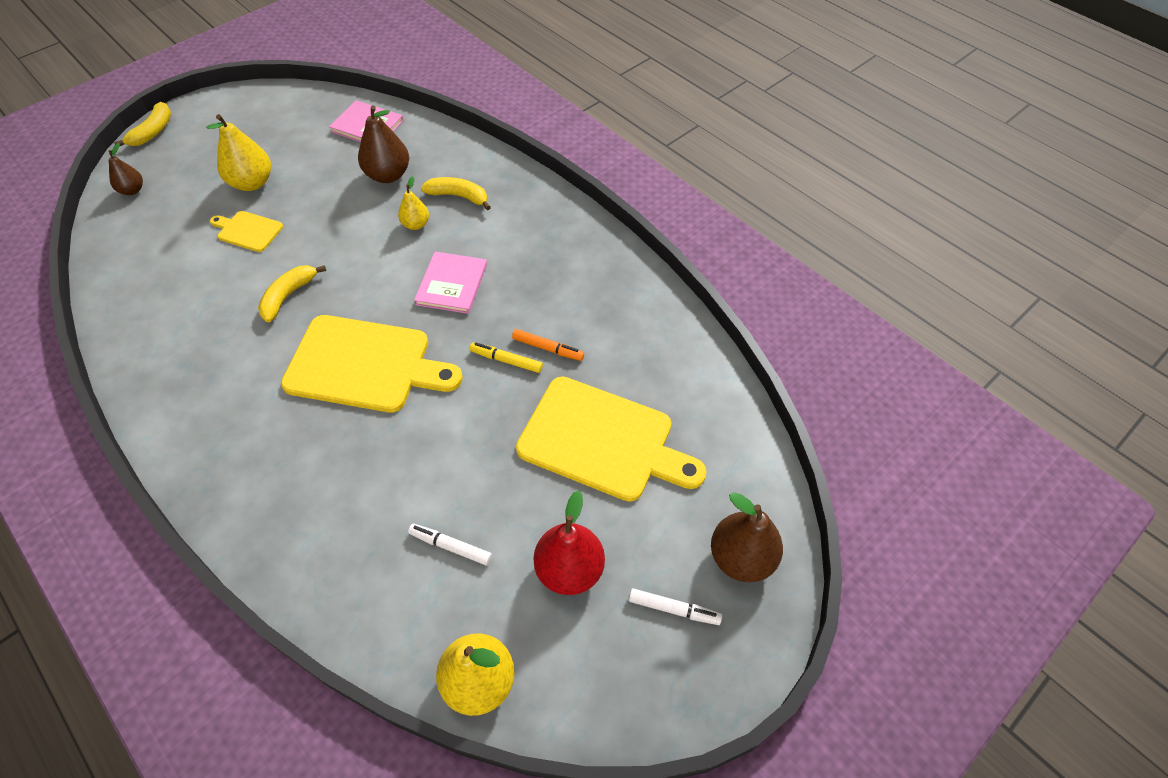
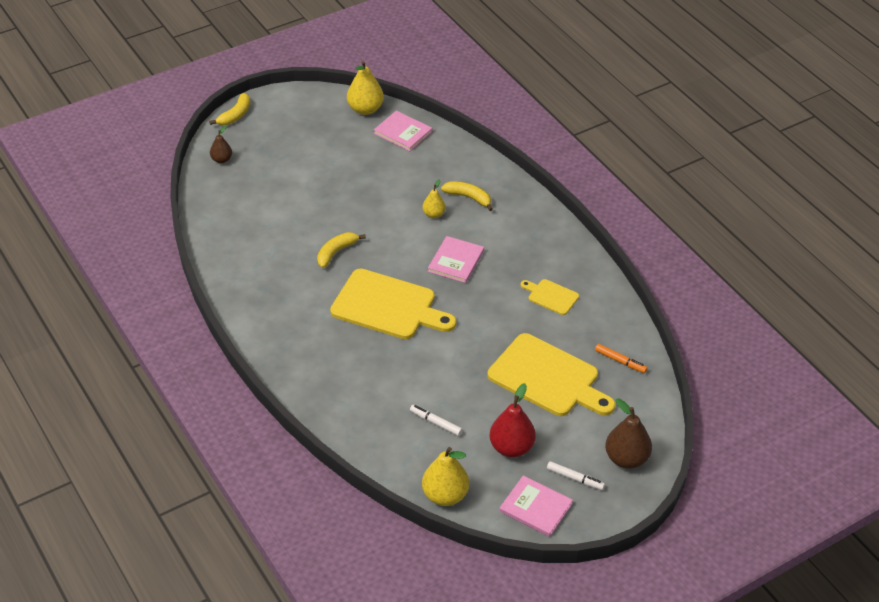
camera: 10 degrees right, 10 degrees down
yellow pear [206,114,271,191] -> yellow pear moved to [347,61,384,115]
yellow cutting board [210,211,283,252] -> yellow cutting board moved to [521,279,579,315]
brown pear [358,105,409,183] -> none
yellow marker [470,342,543,373] -> none
orange marker [512,329,584,361] -> orange marker moved to [595,344,648,373]
none -> pink book [499,475,573,537]

